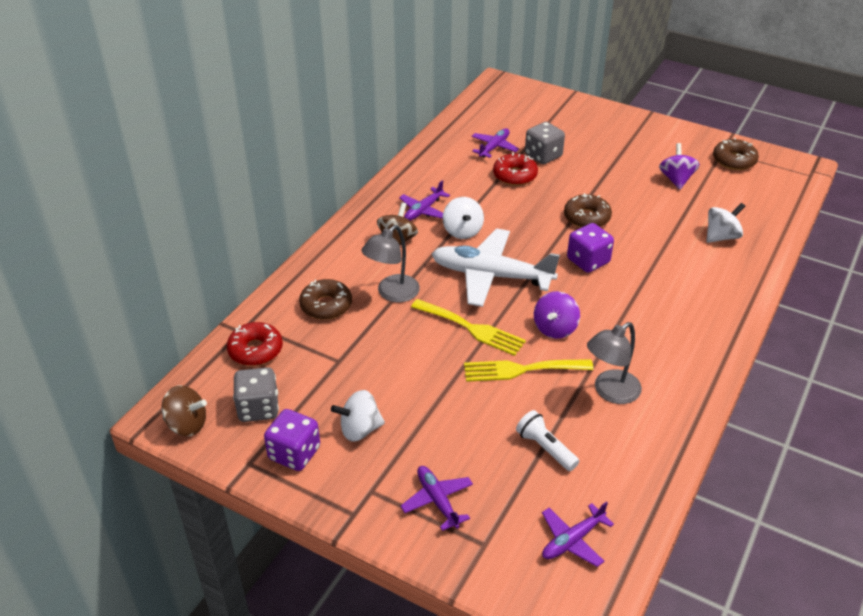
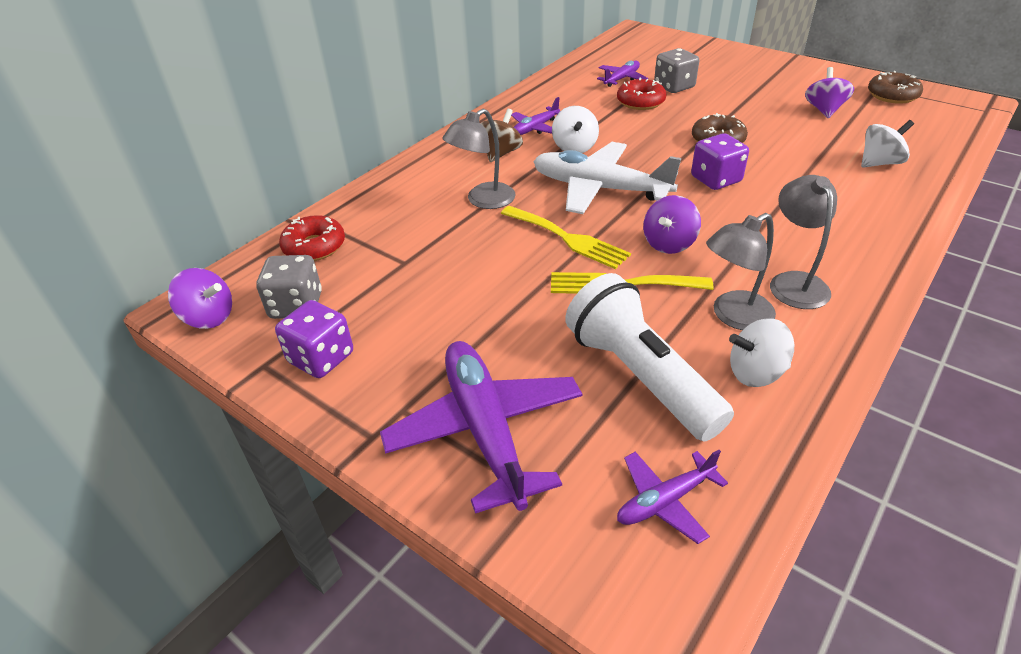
camera: 10 degrees right, 0 degrees up
brown spinning top [162,385,207,436] -> purple spinning top [168,268,232,329]
brown donut [299,279,352,320] -> none
white spinning top [331,390,385,442] -> white spinning top moved to [729,318,794,387]
purple plane [401,466,473,531] -> purple plane [380,341,582,513], size x1.96
white flashlight [516,410,579,471] -> white flashlight [565,273,734,442], size x2.00
none -> grey lamp [770,175,837,309]

